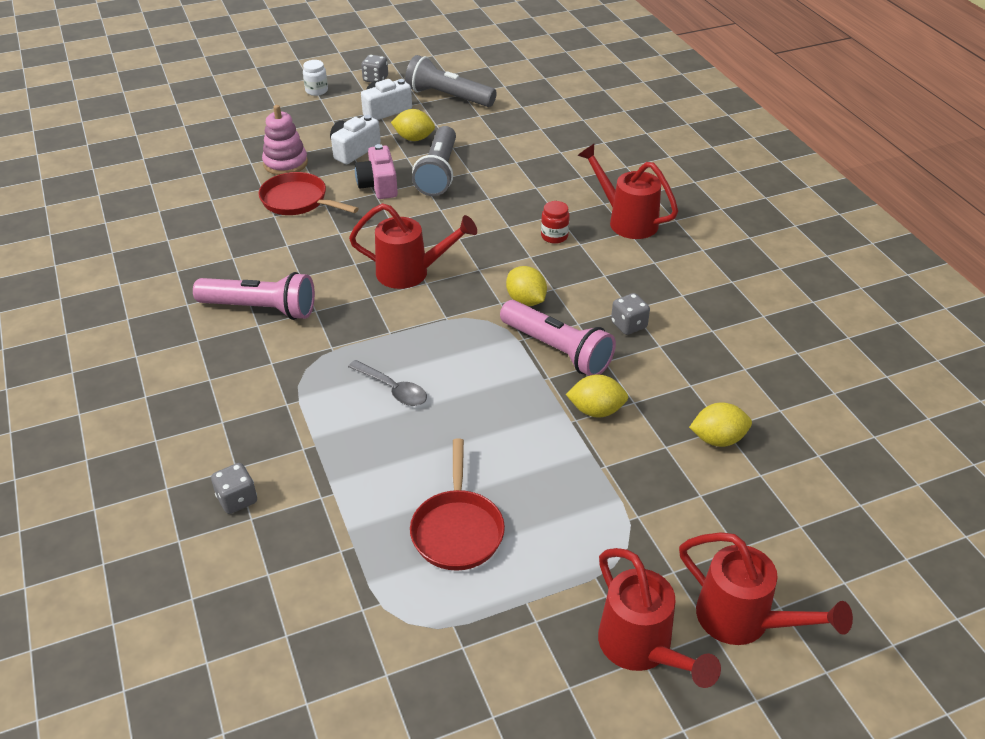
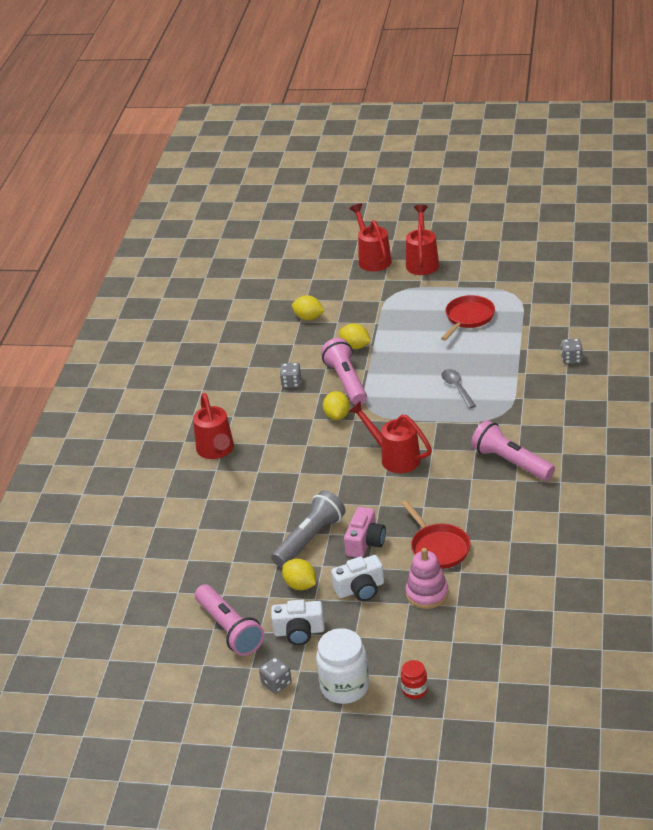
camera: 145 degrees left, 5 degrees down
white jar [303,60,328,96] -> white jar [316,628,369,704], size x1.93
grey flashlight [405,55,497,107] -> pink flashlight [195,584,264,656]
red jar [541,201,570,244] -> red jar moved to [401,660,428,699]

